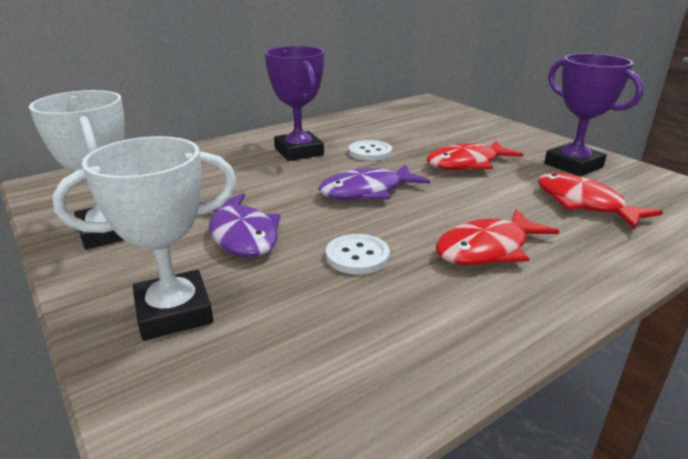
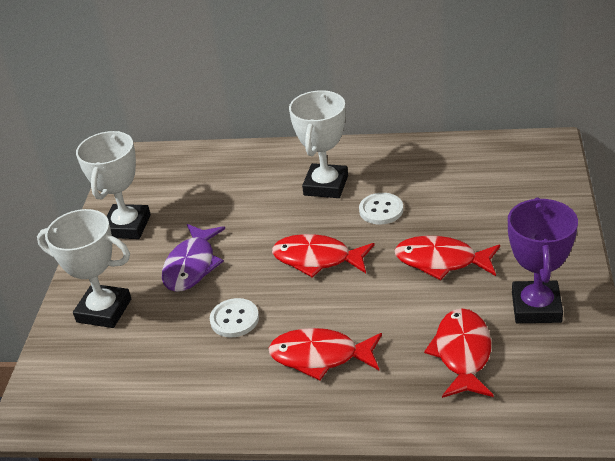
camera: 45 degrees right, 10 degrees up
purple trophy [265,46,324,161] -> white trophy [289,90,348,198]
purple fish [318,164,430,200] -> red fish [272,234,375,278]

